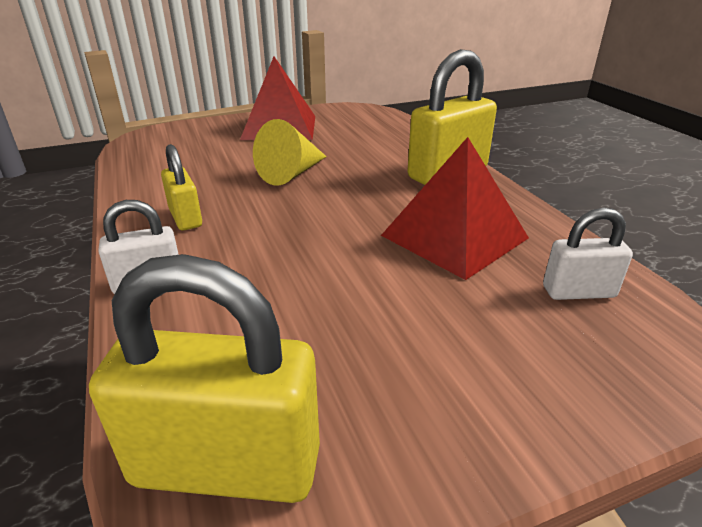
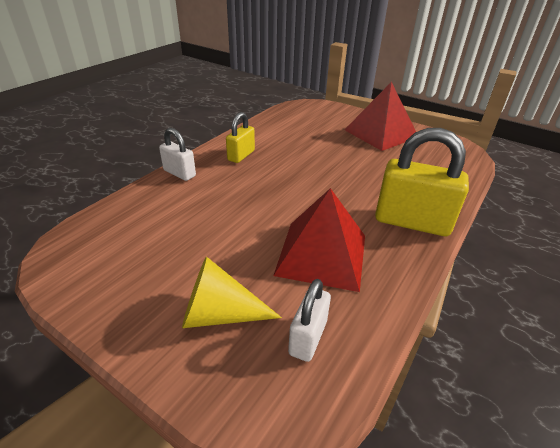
camera: 55 degrees right, 5 degrees up
yellow padlock [89,254,320,503] -> none
yellow cone [253,119,327,186] -> yellow cone moved to [182,256,282,328]
white padlock [543,207,633,300] -> white padlock turned 60 degrees clockwise [288,279,331,362]

